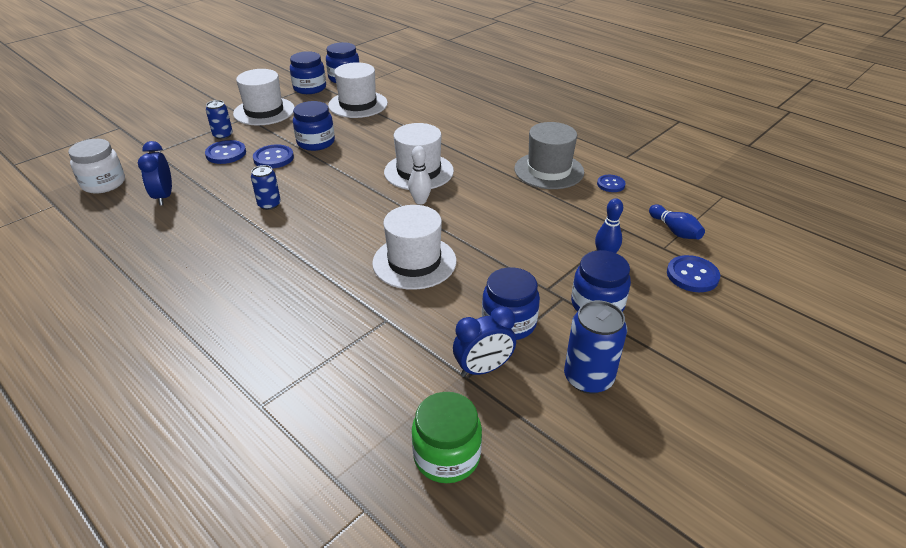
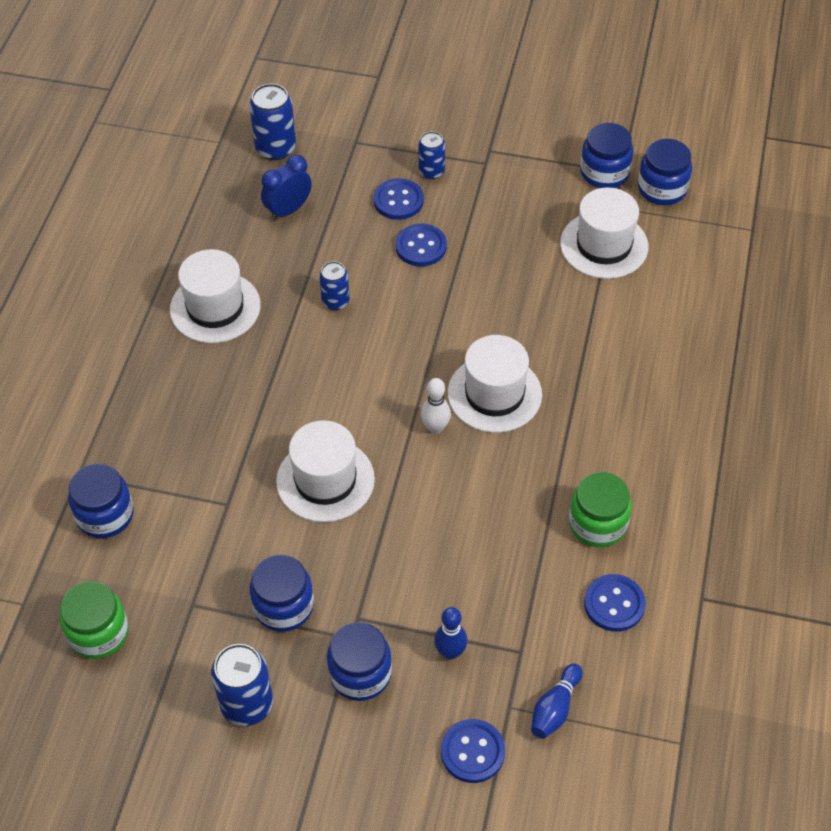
camera: 60 degrees right, 15 degrees up
white jar [68,139,125,194] -> blue can [249,84,296,160]
white hat [233,69,294,126] -> white hat moved to [170,249,261,343]
blue jar [293,101,335,151] -> blue jar moved to [68,464,134,538]
blue clock [453,306,516,377] -> none
grey hat [514,122,584,189] -> green jar [569,472,632,547]
blue button [597,175,626,192] -> blue button [584,574,646,632], size x1.52

